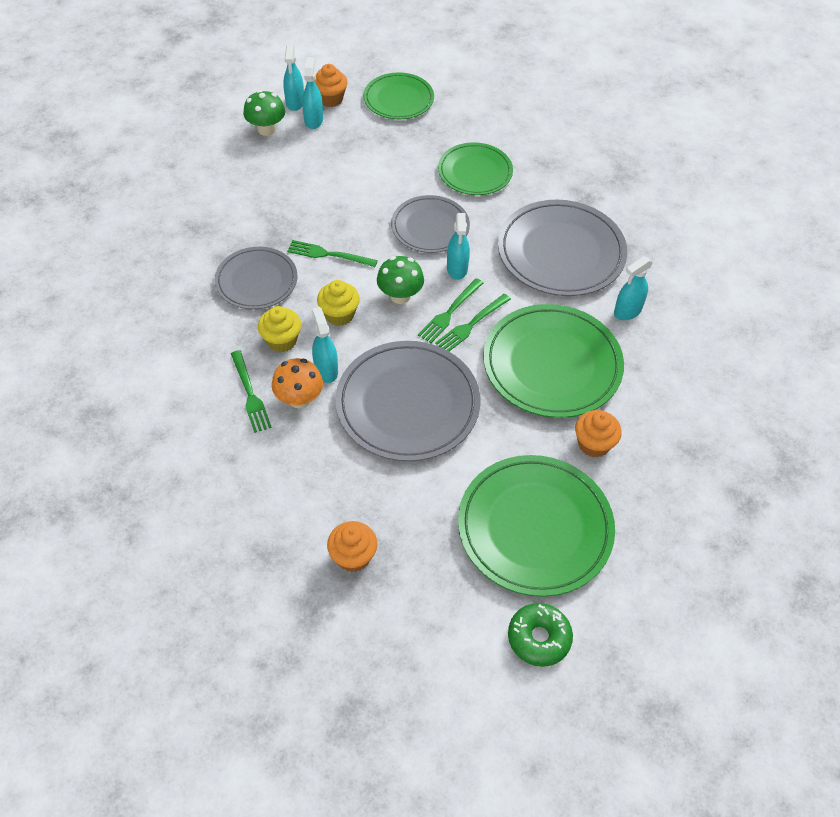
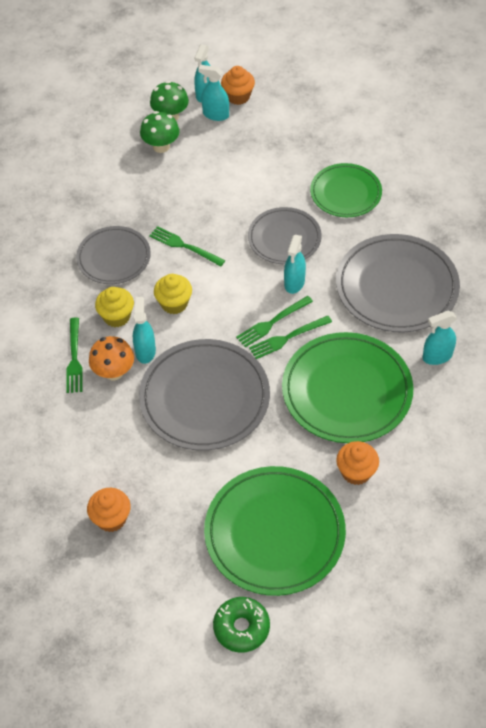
camera: 20 degrees right, 0 degrees up
turquoise spray bottle [302,57,323,129] -> turquoise spray bottle turned 90 degrees counterclockwise [198,65,229,121]
green plate [364,72,434,119] -> none
green mushroom [377,256,424,304] -> green mushroom moved to [140,111,180,153]

